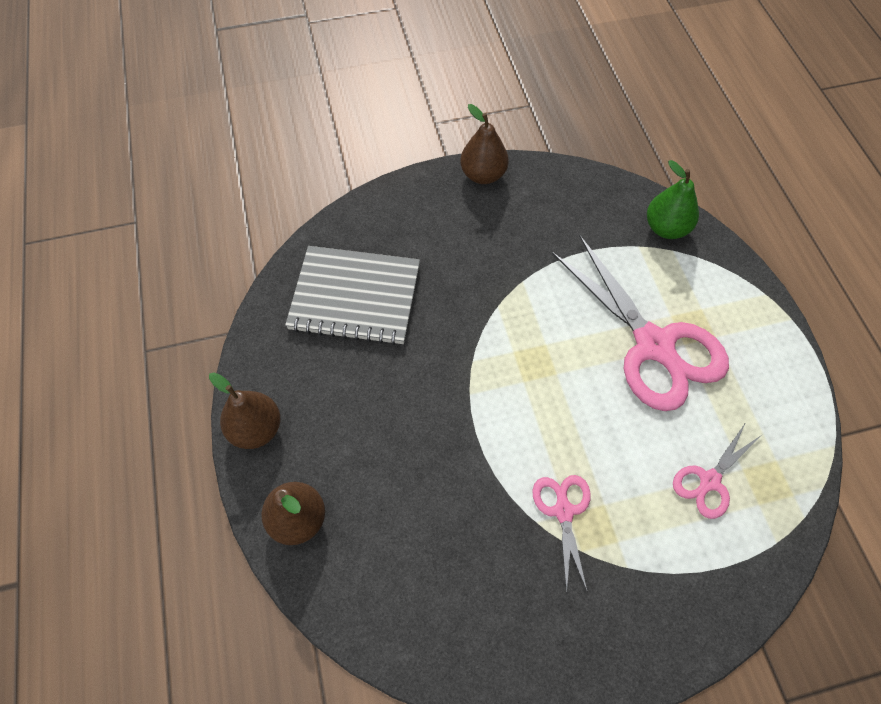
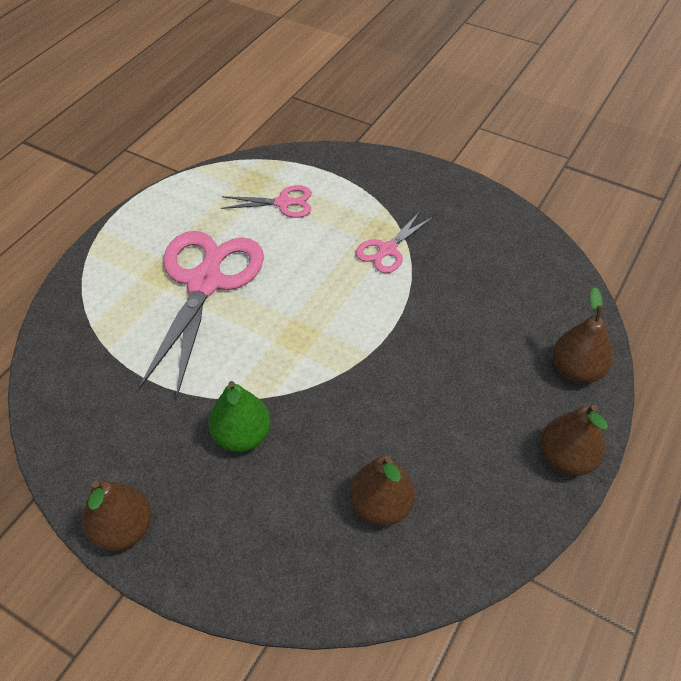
camera: 135 degrees left, 10 degrees down
grey notebook [285,246,420,345] -> brown pear [349,455,415,526]
green pear [647,160,699,239] -> green pear moved to [208,381,271,452]

